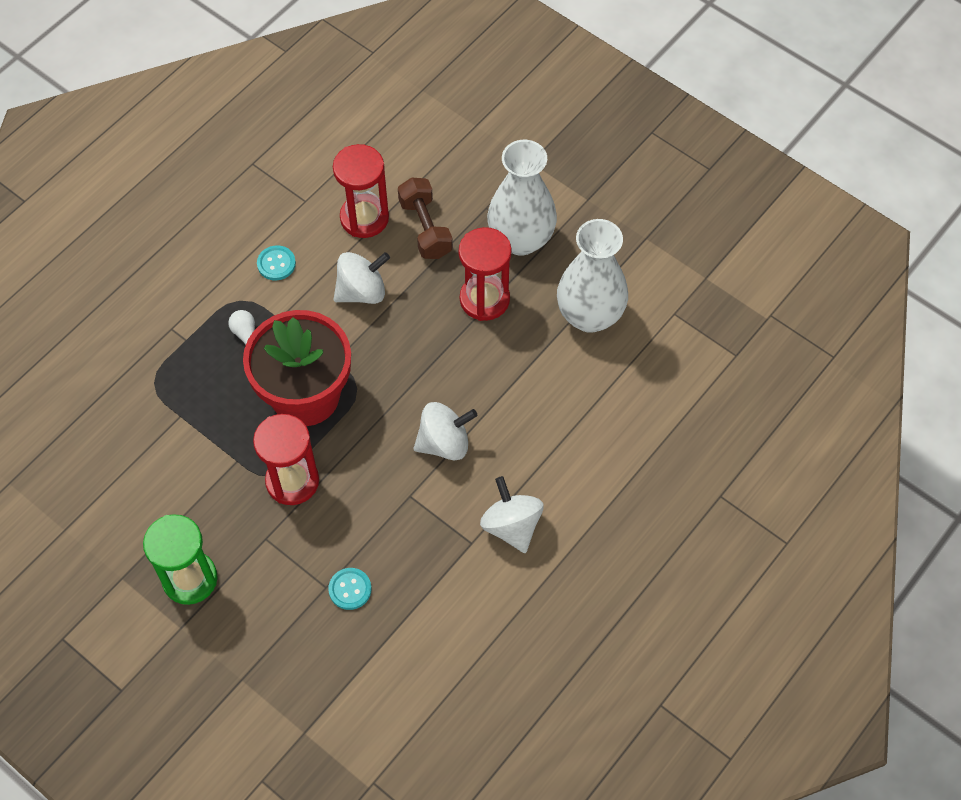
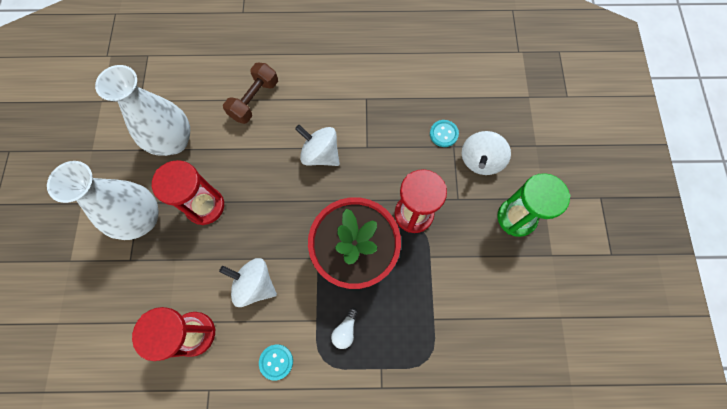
camera: 130 degrees left, 10 degrees up
brown dumbbell [398,178,453,259] -> brown dumbbell moved to [223,62,278,124]
white spinning top [480,476,544,553] -> white spinning top moved to [462,131,511,175]

